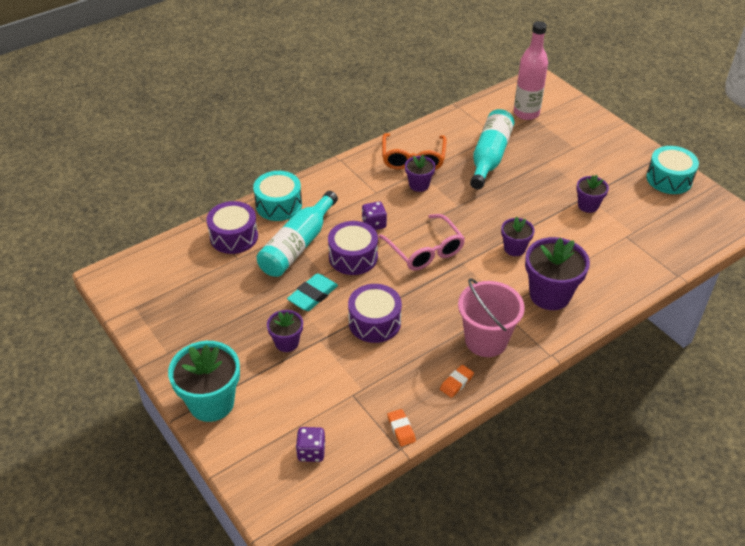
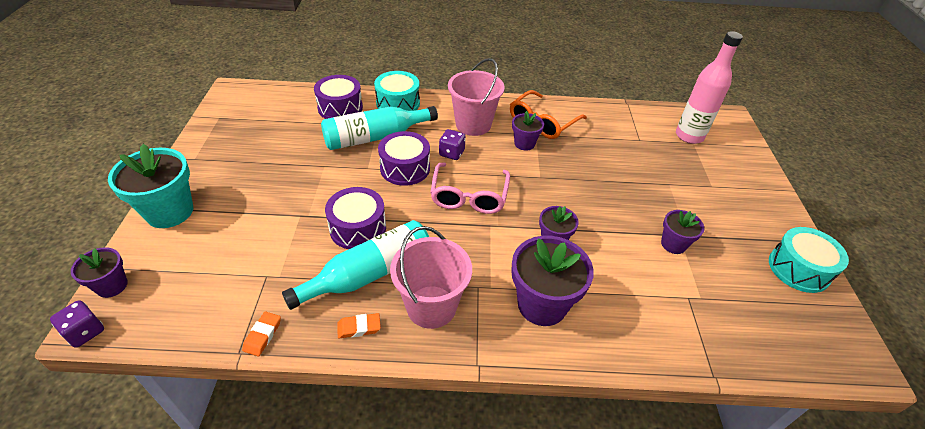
camera: 35 degrees right, 0 degrees up
purple flower pot [267,310,303,352] -> purple flower pot moved to [71,247,128,298]
turquoise eraser [287,273,338,311] -> none
purple dice [296,427,325,462] -> purple dice moved to [50,300,104,348]
turquoise bottle [470,109,515,189] -> turquoise bottle moved to [282,220,429,310]
none -> pink bucket [448,58,505,136]

